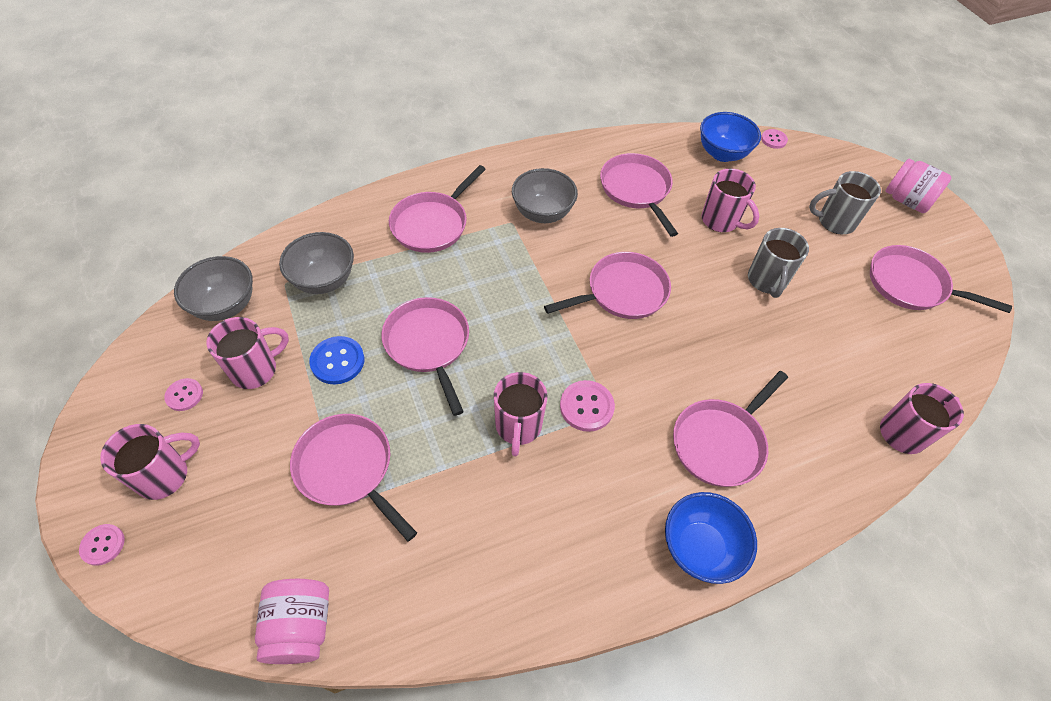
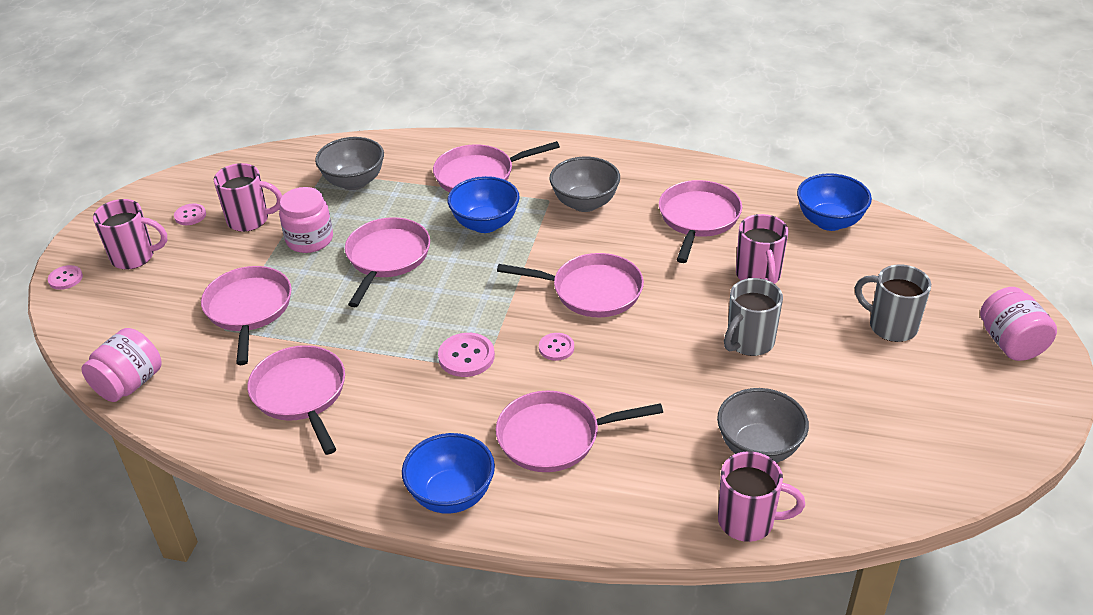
camera: 40 degrees right, 15 degrees down
grey bowl [174,256,253,321] -> grey bowl moved to [717,388,809,463]
blue button [309,336,364,385] -> pink jar [279,187,333,253]
pink mug [494,372,548,456] -> none
pink button [761,129,788,149] -> pink button moved to [539,333,574,361]
pink pan [870,245,1012,313] -> pink pan moved to [247,345,345,455]
none -> blue bowl [448,176,520,233]

